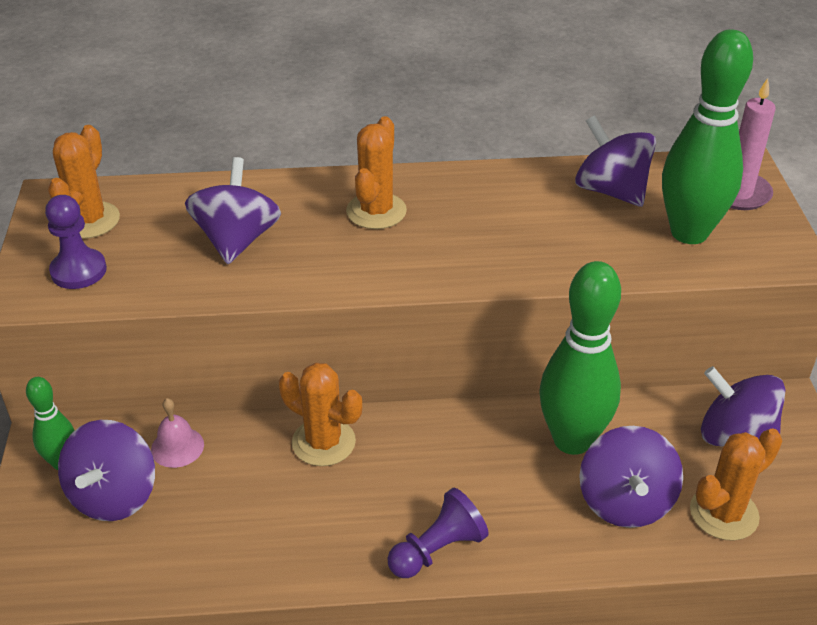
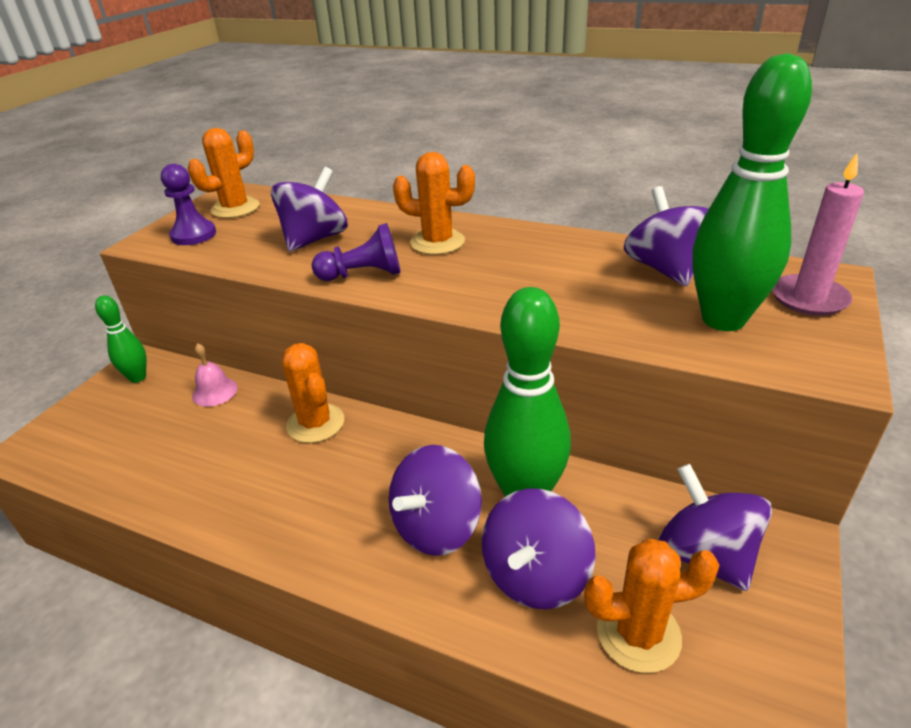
camera: 30 degrees right, 5 degrees down
purple spinning top [58,420,155,521] -> purple spinning top moved to [389,445,482,556]
orange cactus [346,116,407,229] -> orange cactus turned 60 degrees clockwise [393,152,475,255]
purple pawn [387,488,489,578] -> purple pawn moved to [312,223,401,281]

